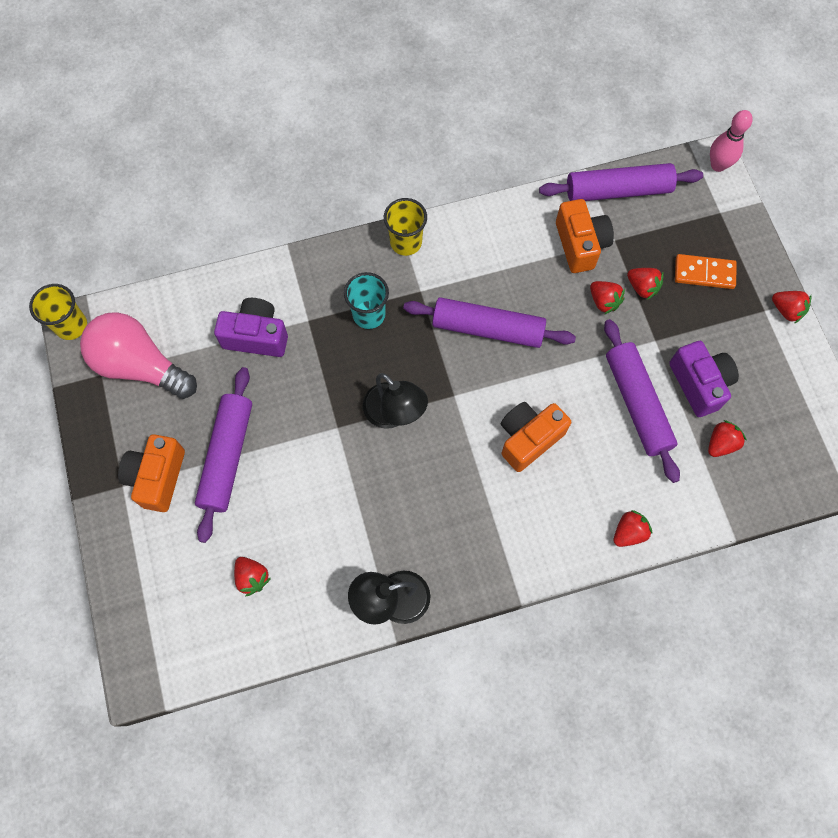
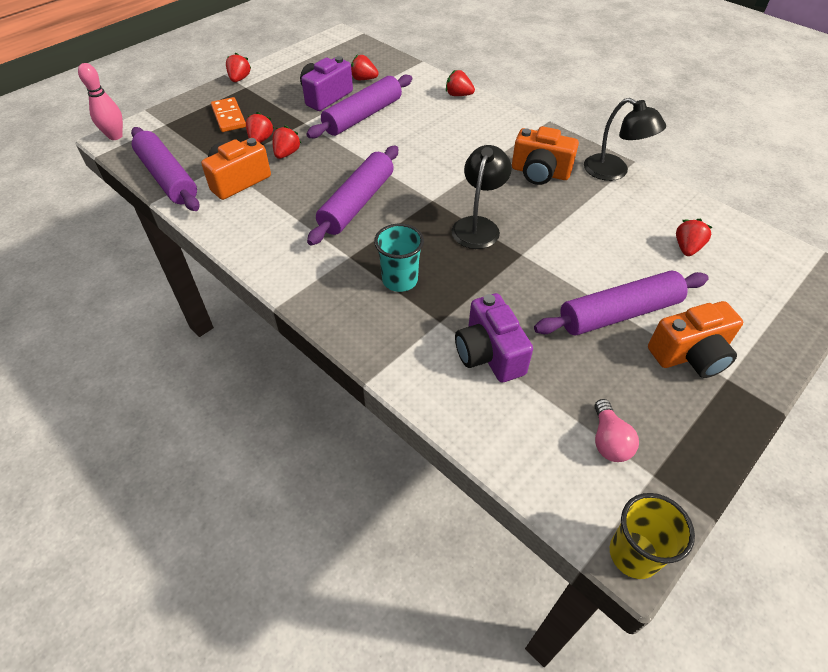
camera: 120 degrees left, 20 degrees down
pink light bulb [80,312,197,399] -> pink light bulb [595,399,639,462], size x0.48
yellow cup [384,198,427,256] -> none
purple rolling pin [403,297,576,348] -> purple rolling pin turned 45 degrees clockwise [307,146,398,246]
orange camera [501,402,571,472] -> orange camera moved to [512,126,579,185]

